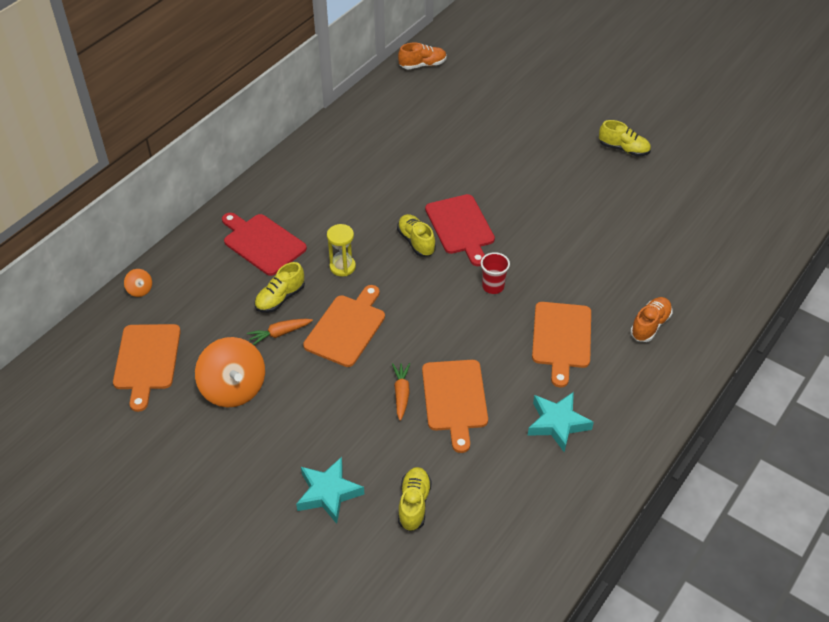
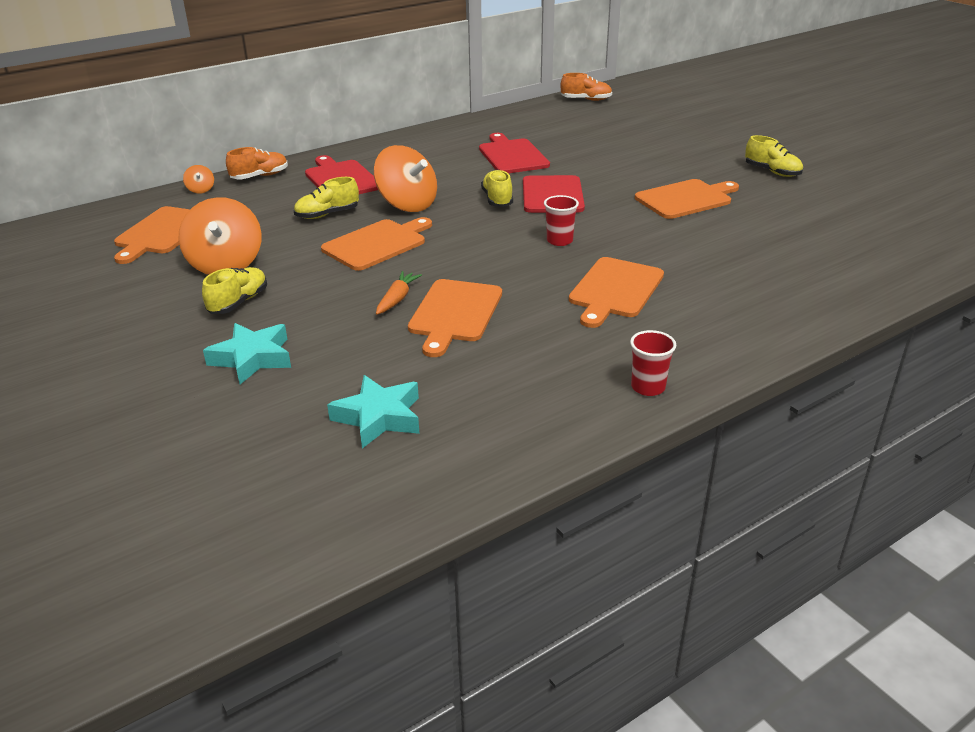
camera: 20 degrees right, 15 degrees down
orange carrot [247,319,313,345] -> none
yellow hourglass [327,224,356,276] -> orange spinning top [374,145,437,212]
yellow shoe [398,467,432,531] -> yellow shoe moved to [202,267,267,314]
turquoise star [527,392,594,452] -> turquoise star moved to [327,375,419,449]
orange shoe [630,297,672,342] -> orange shoe moved to [226,147,288,179]
none -> red cutting board [479,133,550,173]
none -> red cup [630,330,676,396]
none -> orange cutting board [635,179,739,219]

